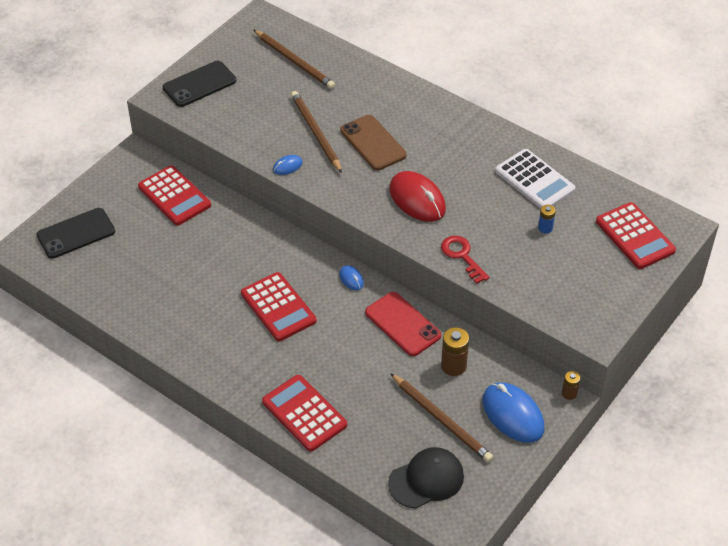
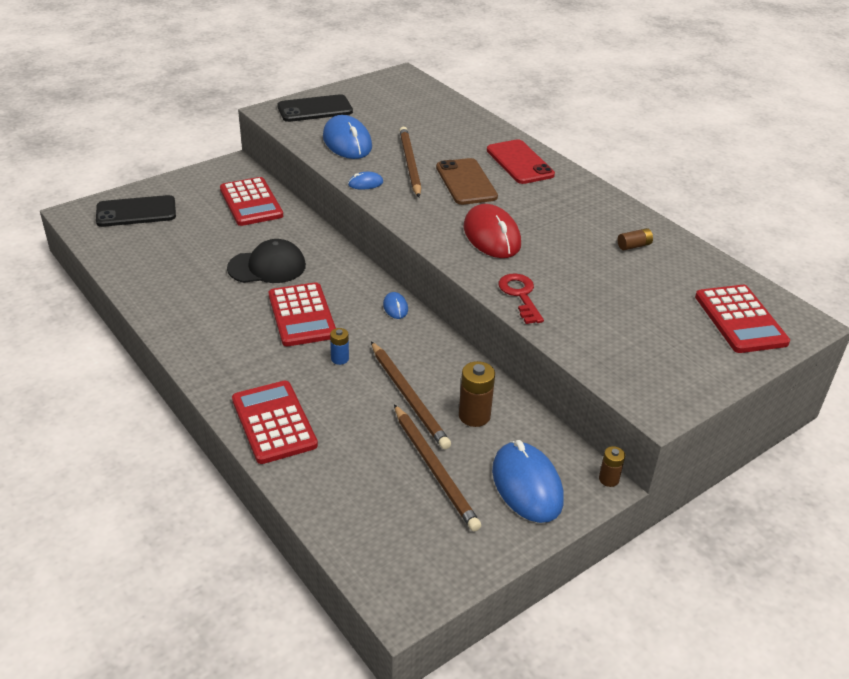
camera: 15 degrees right, 10 degrees down
brown pencil [253,29,335,89] -> brown pencil moved to [371,341,451,450]
red phone [365,292,441,356] -> red phone moved to [487,139,555,184]
black cap [388,447,464,508] -> black cap moved to [227,239,306,283]
white calculator [495,149,576,209] -> brown battery [618,228,653,250]
blue battery [538,205,555,233] -> blue battery moved to [330,328,349,365]
none -> blue mouse [323,115,372,159]

